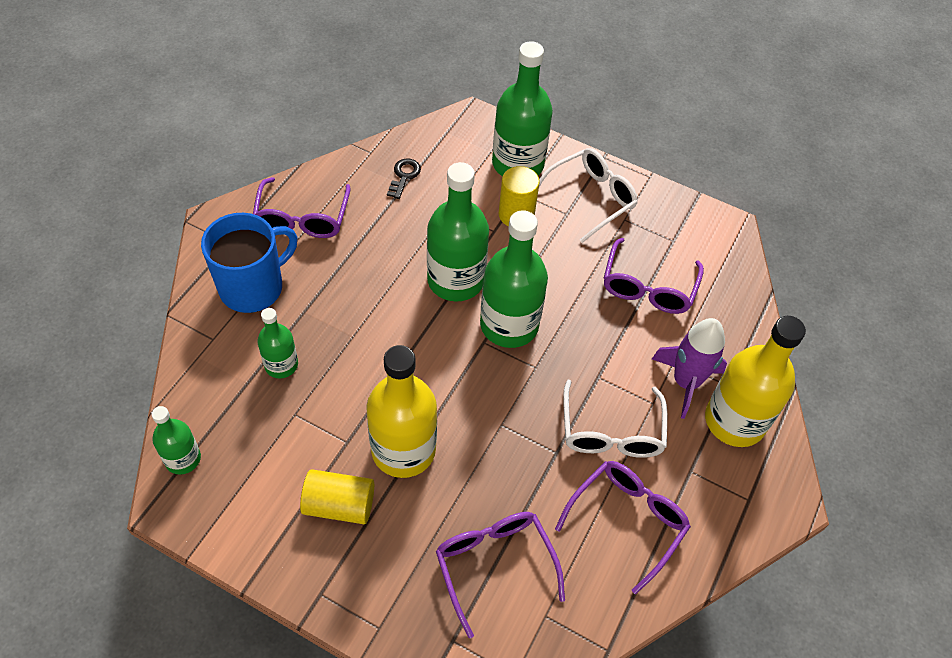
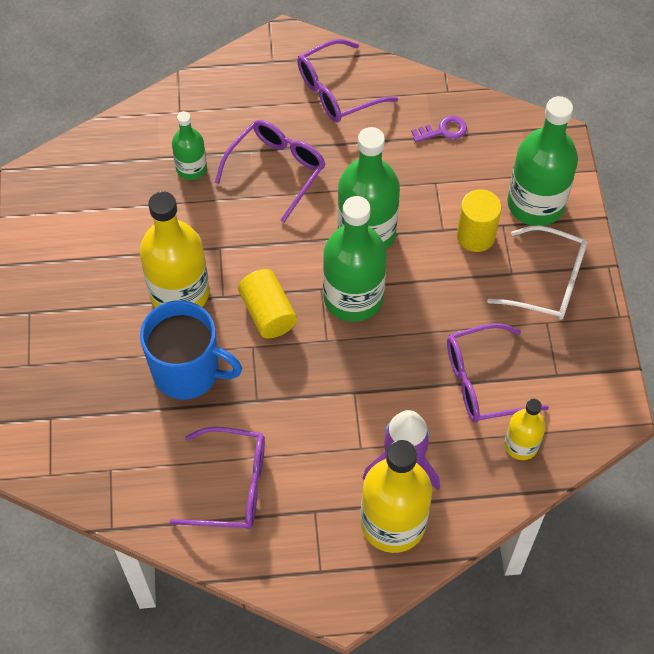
camera: 60 degrees right, 5 degrees up
green bottle [152,406,201,475] -> none
blue mug [201,213,298,313] -> blue mug moved to [140,300,242,400]
yellow cylinder [300,469,374,524] -> yellow cylinder moved to [238,269,297,338]
black key [387,158,421,199] -> purple key [411,116,467,142]
purple glasses [436,512,565,638] -> purple glasses moved to [215,120,326,222]
white glasses [563,380,667,458] -> none
none -> yellow bottle [504,399,546,460]

